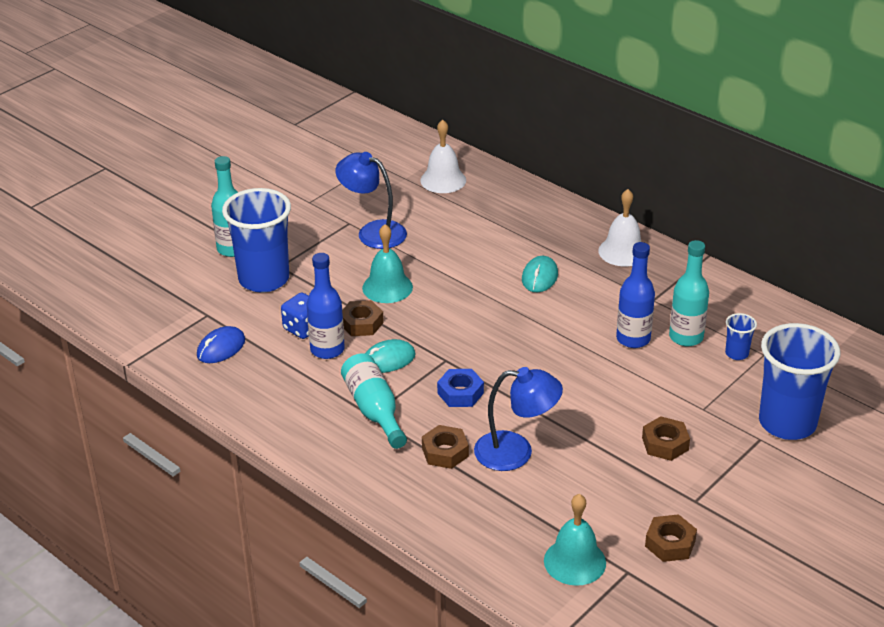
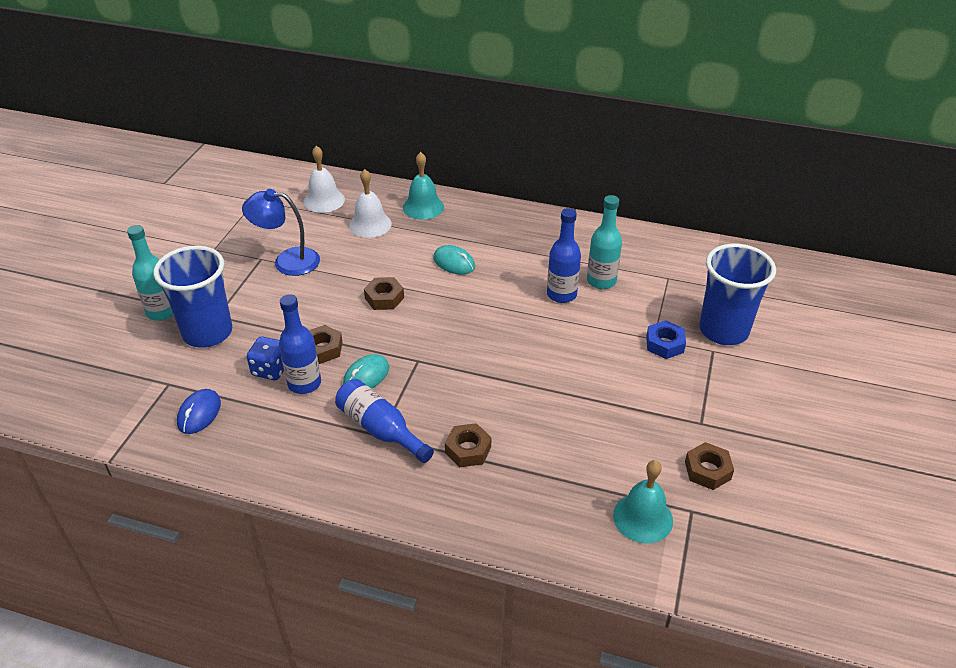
camera: 25 degrees left, 5 degrees up
turquoise bottle [341,353,407,449] -> blue bottle [335,379,434,463]
turquoise bell [362,224,413,303] -> turquoise bell moved to [403,152,444,220]
blue nut [437,369,484,407] -> blue nut moved to [646,320,686,359]
blue lamp [474,367,563,471] -> none
turquoise mouse [522,256,558,292] -> turquoise mouse turned 45 degrees counterclockwise [433,245,475,274]
white bell [598,189,641,266] -> white bell moved to [349,169,392,238]
brown nut [642,416,690,461] -> brown nut moved to [364,277,404,310]
blue cup [725,313,757,360] -> none

